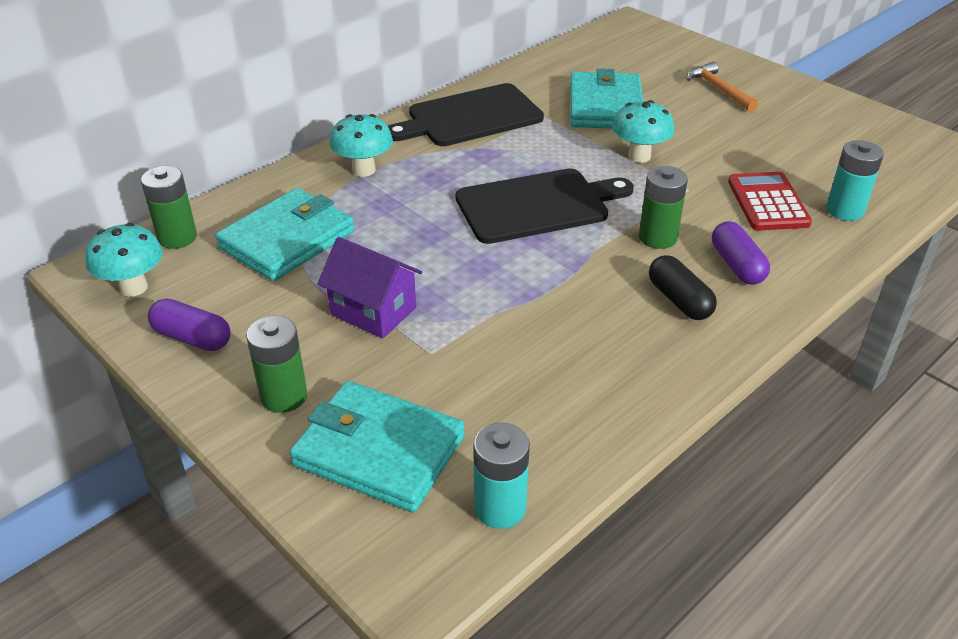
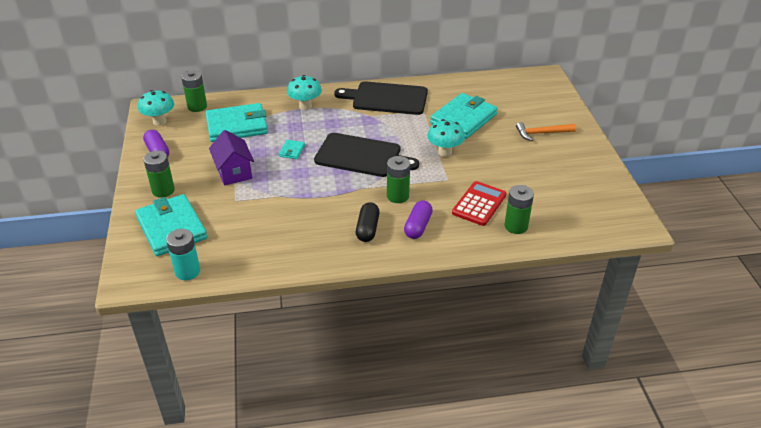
camera: 35 degrees right, 0 degrees up
orange hammer [687,62,758,112] -> orange hammer turned 105 degrees counterclockwise [516,122,576,141]
turquoise battery [826,140,884,221] -> green battery [504,185,534,234]
none -> turquoise wallet [279,140,305,159]

